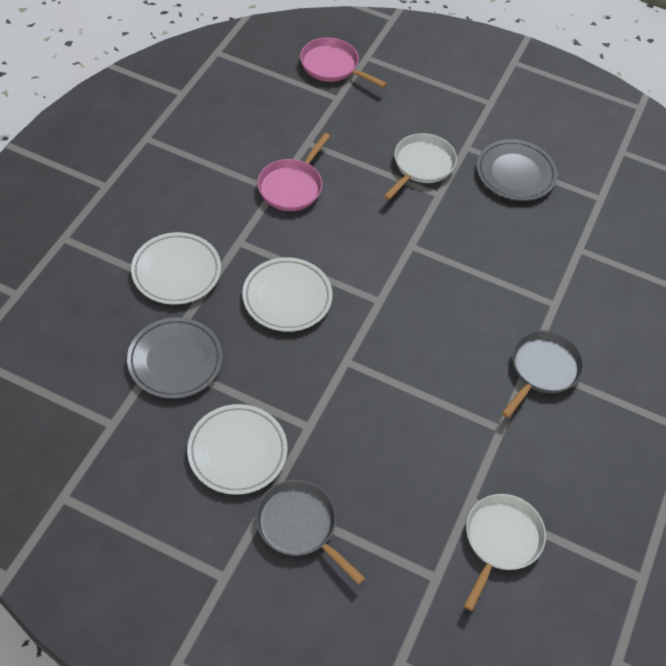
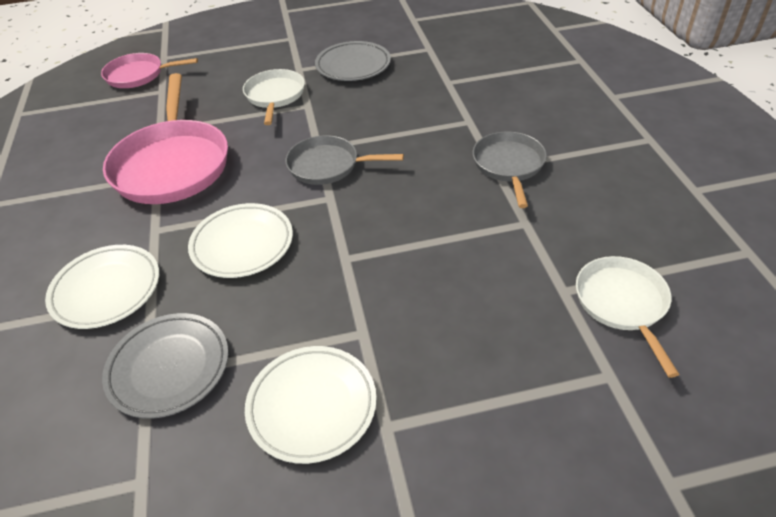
camera: 30 degrees left, 10 degrees down
grey pan [255,480,365,585] -> grey pan moved to [286,135,404,185]
pink pan [257,133,330,211] -> pink pan [103,73,228,204], size x1.72

